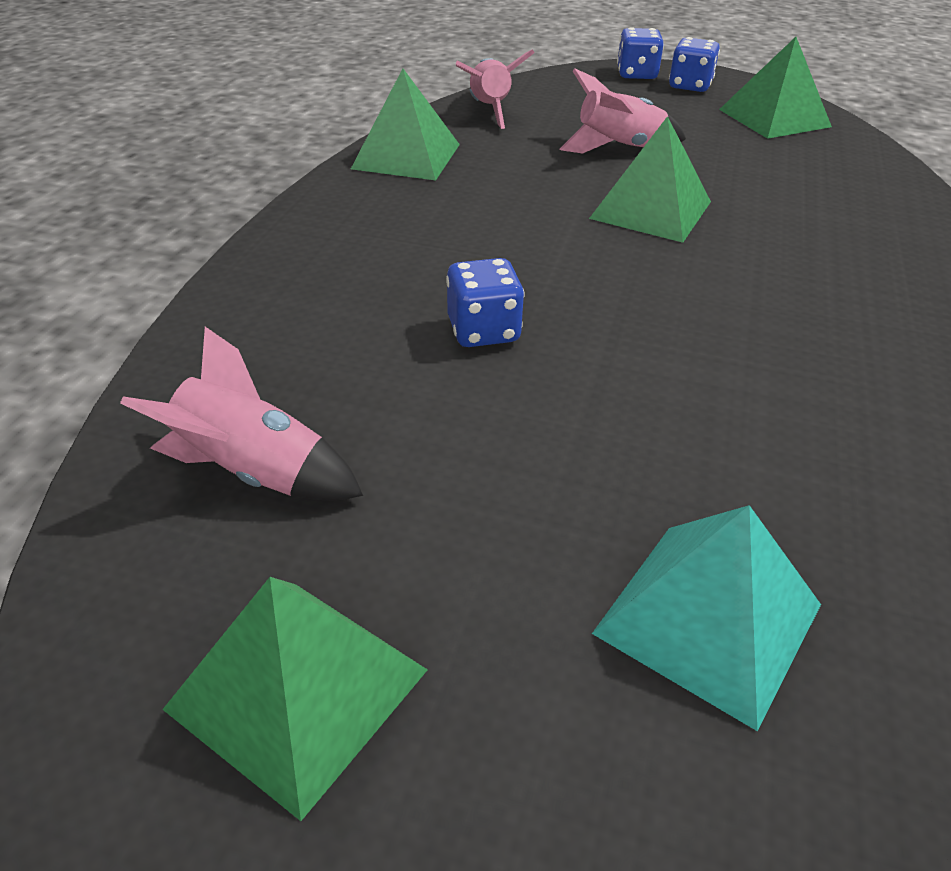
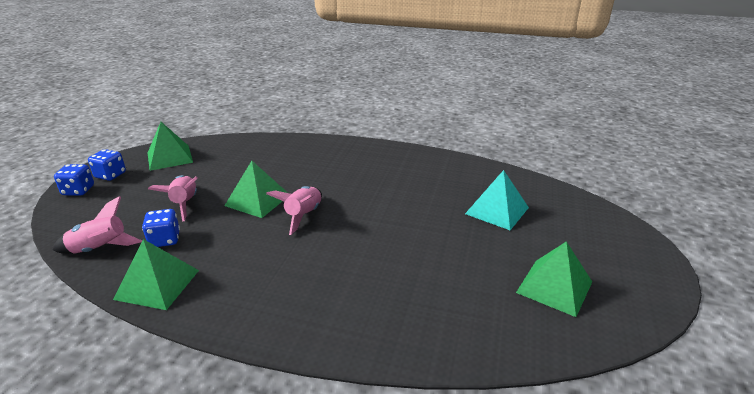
camera: 90 degrees left, 10 degrees down
pink rocket [120,327,363,501] -> pink rocket moved to [266,186,322,235]
blue dice [446,258,525,347] -> blue dice moved to [142,209,180,247]

